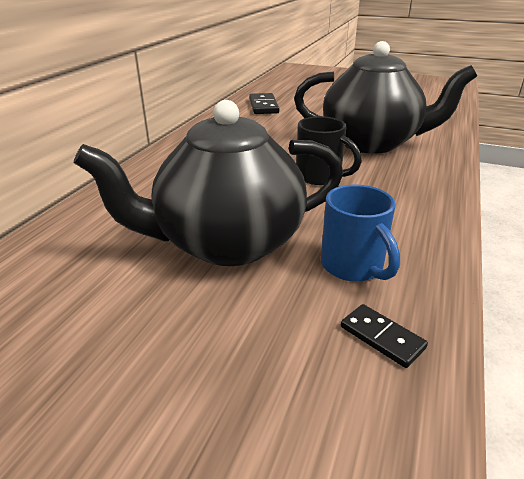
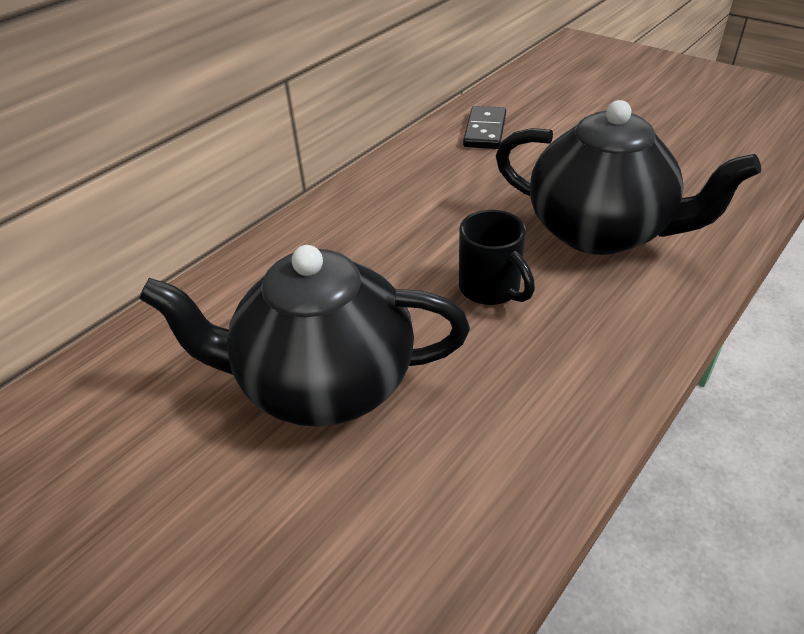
camera: 20 degrees right, 10 degrees up
blue mug [321,184,400,282] -> none
black domino [341,304,428,368] -> none

